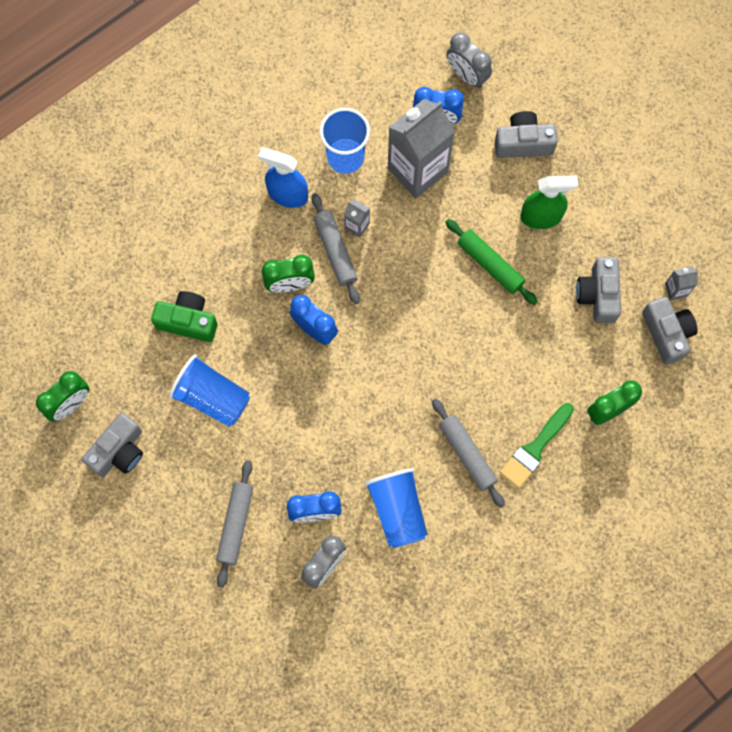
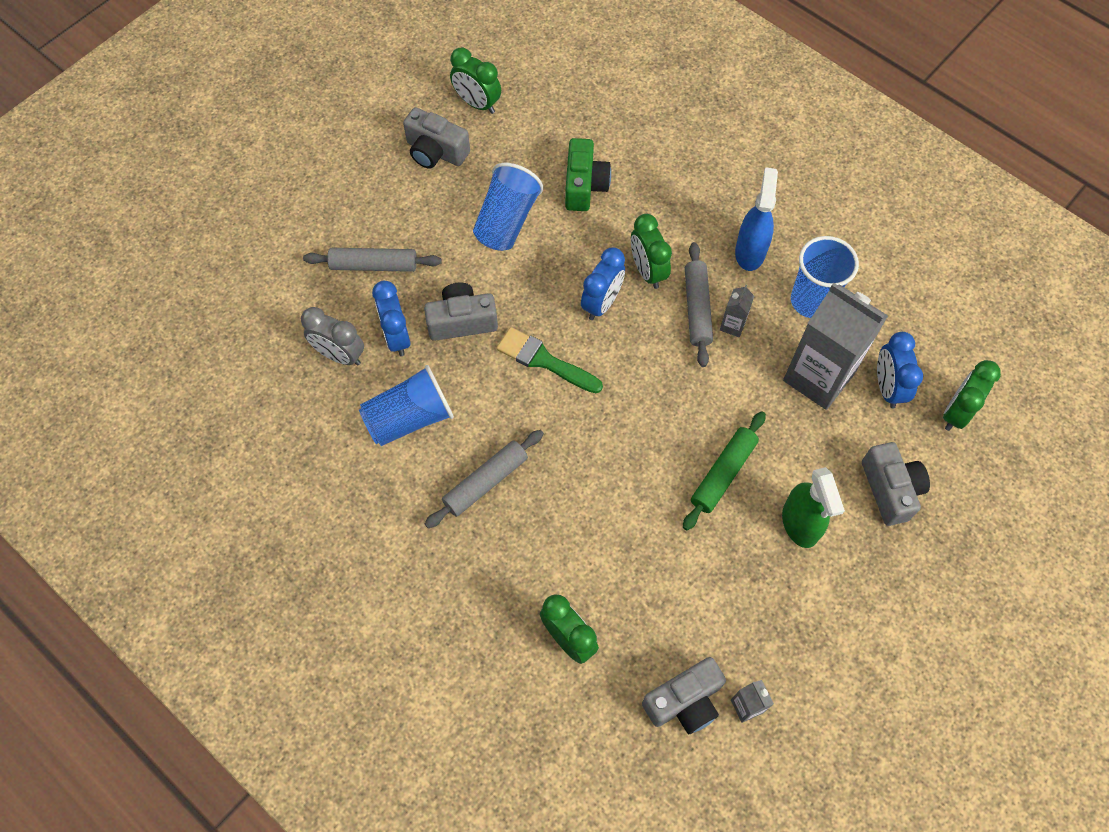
camera: 80 degrees right, 10 degrees down
grey rolling pin [312,193,360,304] -> grey rolling pin turned 60 degrees counterclockwise [685,242,713,367]
grey clock [447,32,492,88] -> green clock [943,360,1001,431]
green brush [500,403,574,488] -> green brush moved to [497,327,603,393]
grey camera [576,257,621,323] -> grey camera moved to [424,283,498,341]

